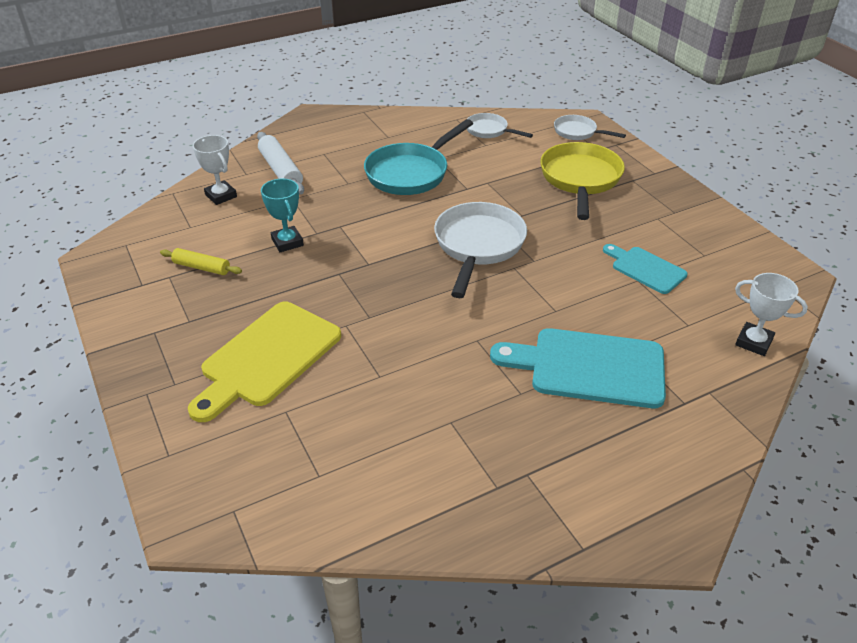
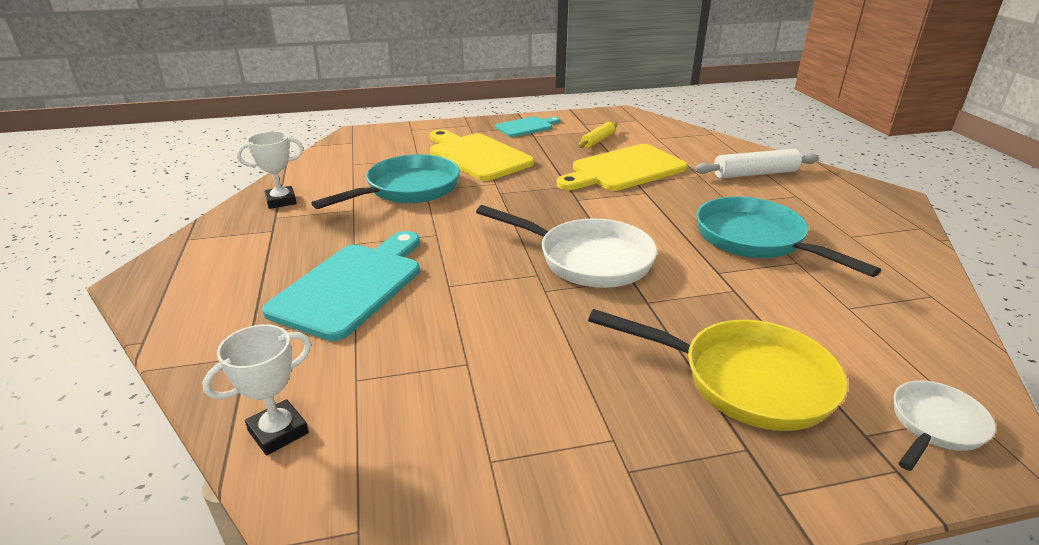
camera: 105 degrees right, 10 degrees down
white trophy [193,135,237,205] -> white trophy moved to [237,131,303,209]
turquoise trophy [261,179,304,252] -> yellow cutting board [557,144,687,191]
white pan [467,113,533,138] -> none
turquoise cutting board [603,244,688,294] -> turquoise cutting board moved to [495,117,560,137]
none -> turquoise pan [311,154,460,209]

